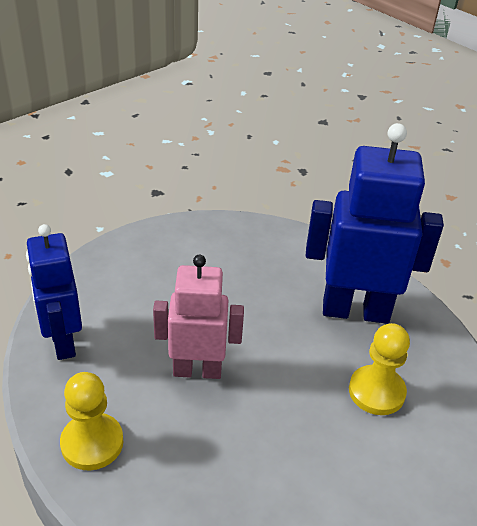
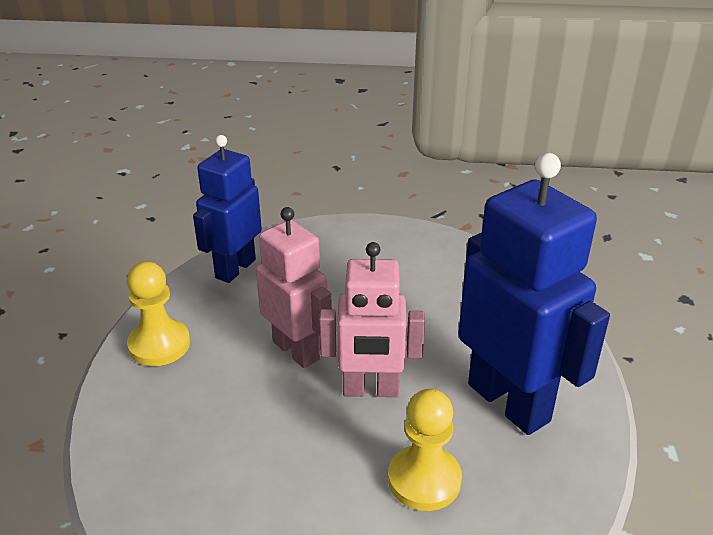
camera: 50 degrees right, 5 degrees down
none -> pink robot [319,242,425,397]

